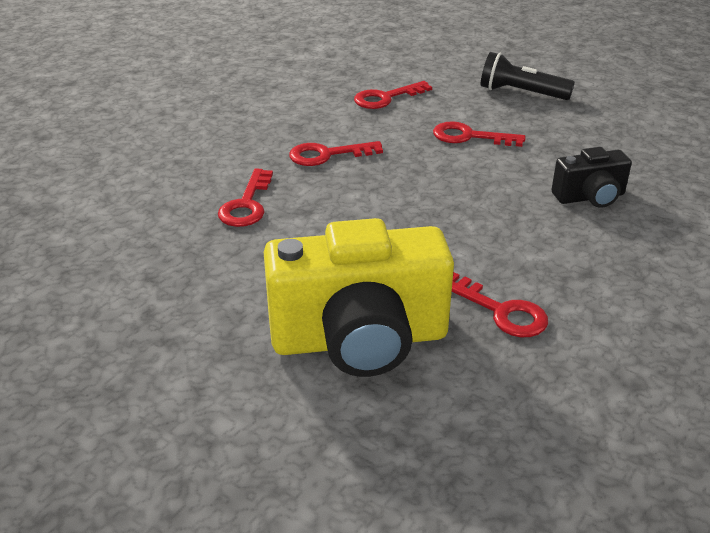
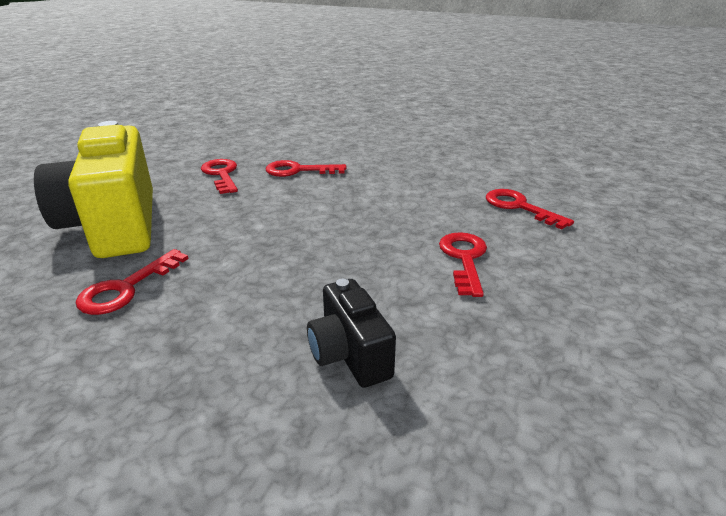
camera: 80 degrees right, 5 degrees down
red key [289,141,383,166] -> red key moved to [201,159,238,194]
black flashlight [480,52,575,100] -> none

